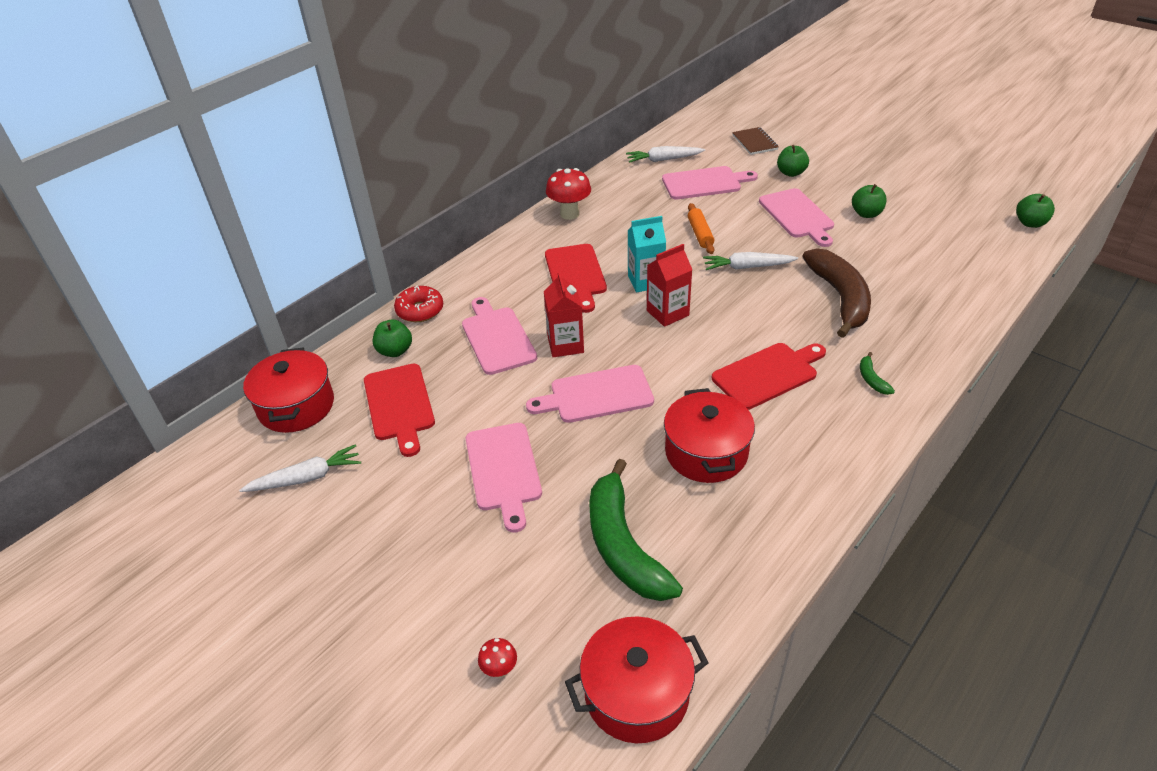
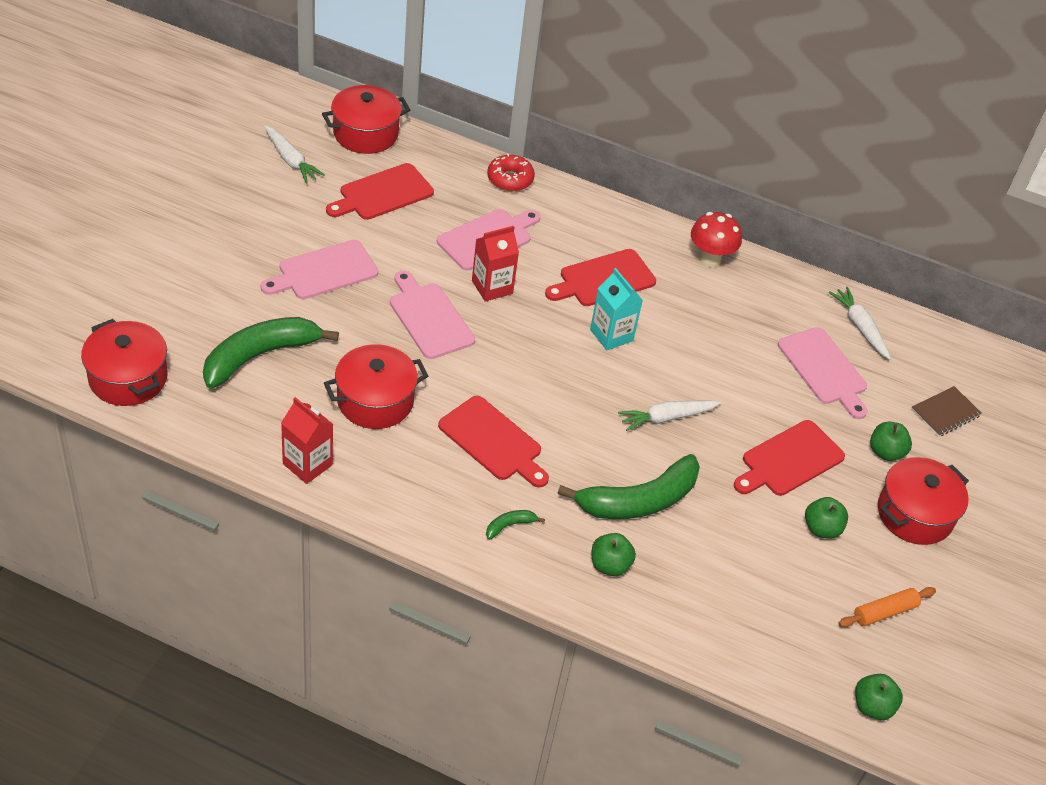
camera: 65 degrees right, 5 degrees up
green apple [373,320,412,357] -> green apple moved to [592,533,636,576]
red mushroom [478,638,517,678] -> none
red carton [647,244,692,327] -> red carton moved to [281,397,333,484]
orange rolling pin [688,203,714,254] -> orange rolling pin moved to [839,587,936,628]
white carrot [703,252,798,270] -> white carrot turned 90 degrees counterclockwise [618,400,721,431]
pink cutting board [759,188,834,247] -> red cutting board [733,420,845,496]
brown banana [803,248,871,338] -> green banana [558,454,700,519]
none -> red pot [878,457,969,545]

